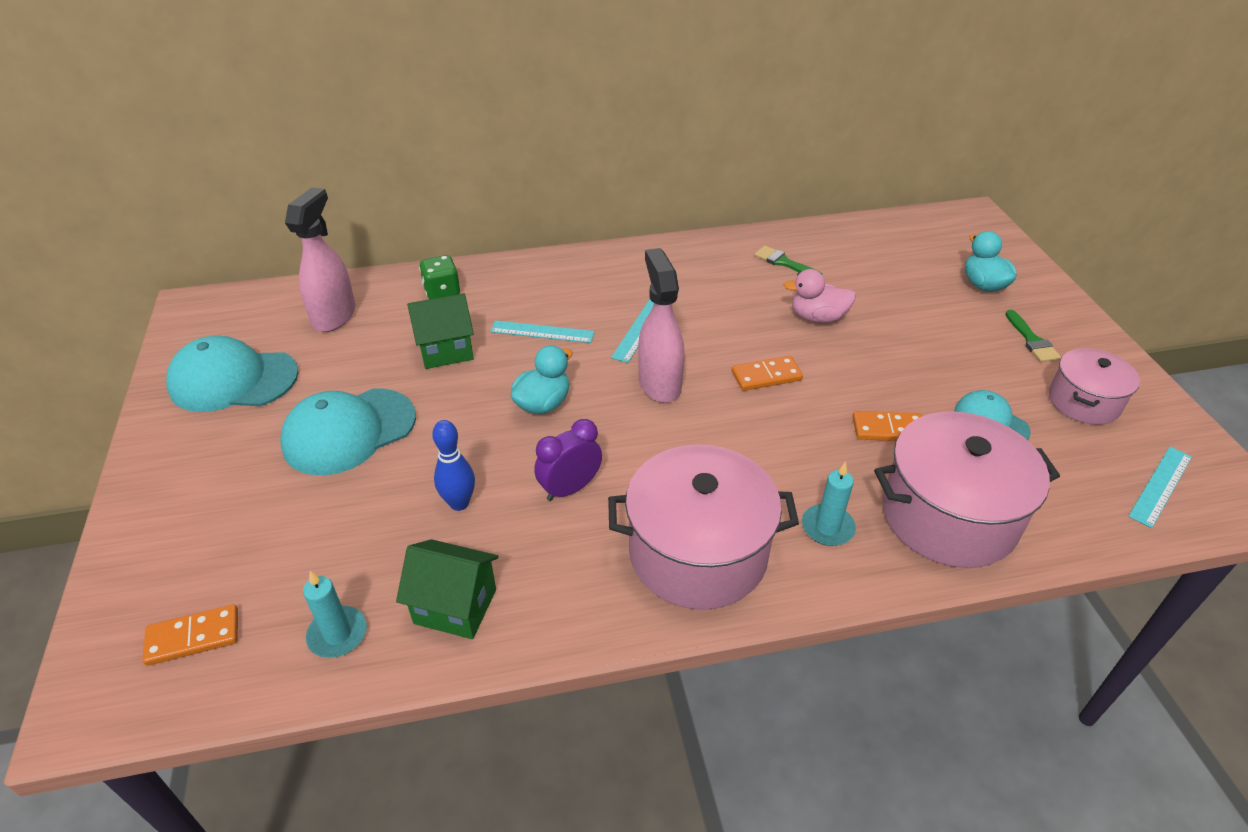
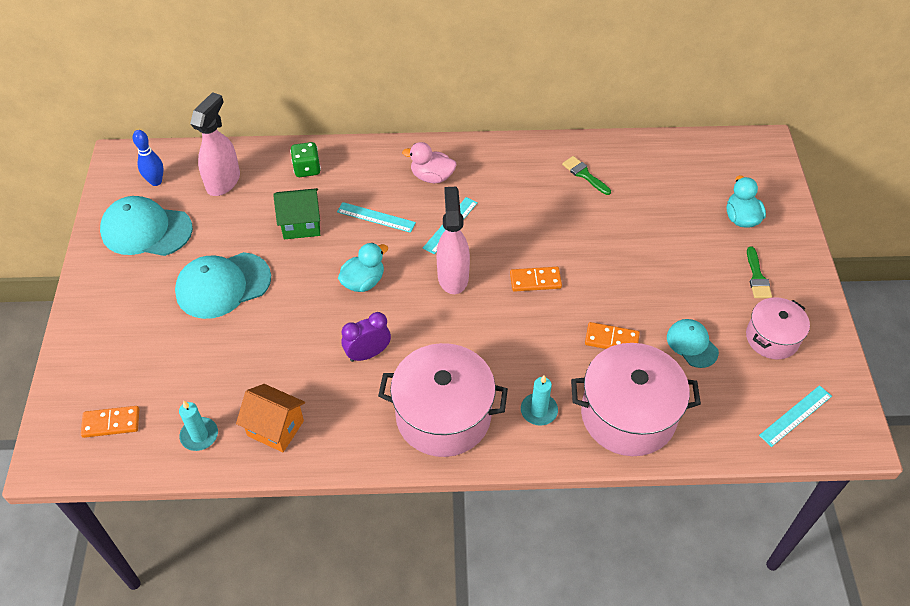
camera: 10 degrees right, 10 degrees up
green house [396,539,499,639] -> orange house [236,384,305,452]
blue bowling pin [432,420,475,511] -> blue bowling pin moved to [133,130,164,186]
pink duck [784,269,856,323] -> pink duck moved to [402,142,456,183]

